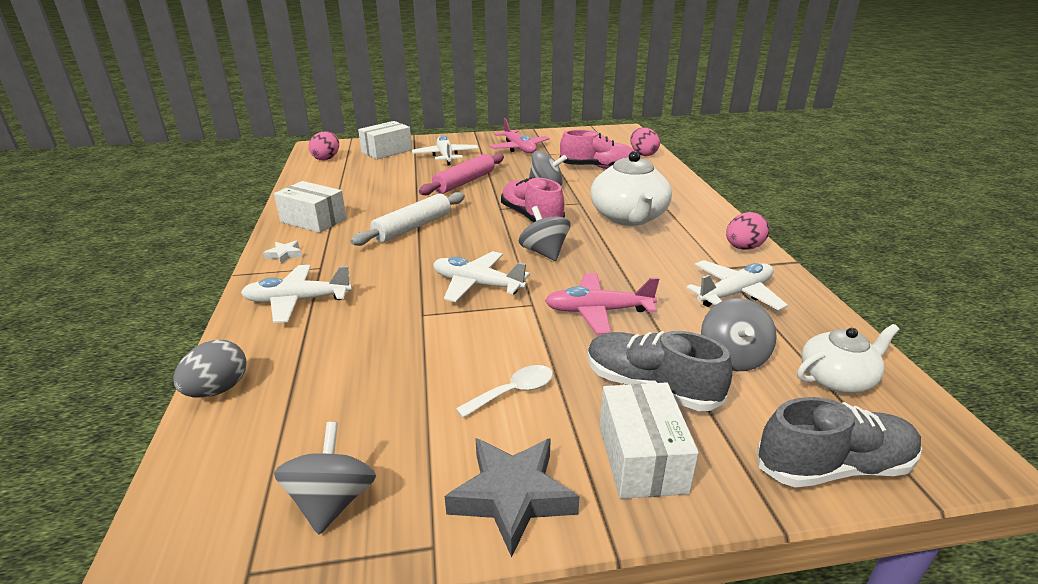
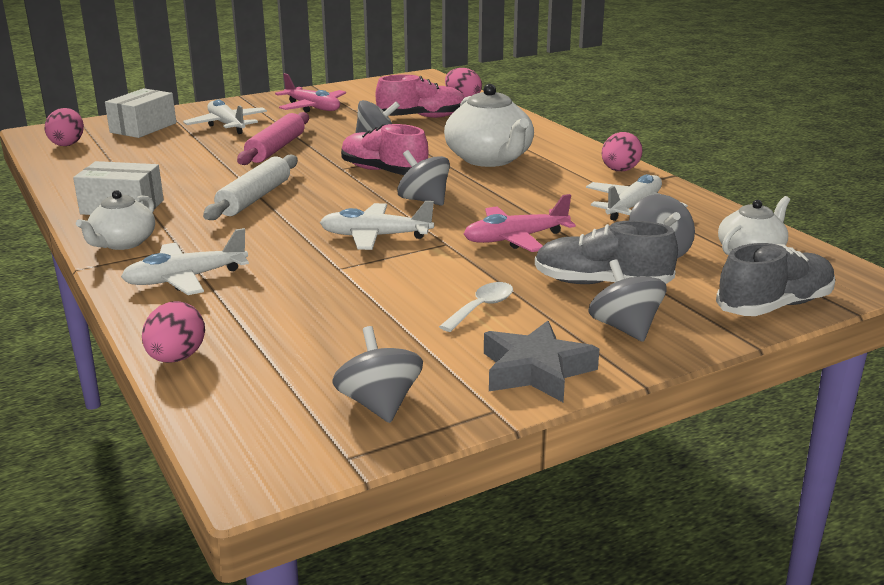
camera: 20 degrees left, 5 degrees down
grey egg [173,340,246,398] -> pink egg [142,301,205,363]
white star [263,241,302,264] -> white teapot [76,190,155,250]
white box [600,382,699,499] -> grey spinning top [588,260,667,342]

